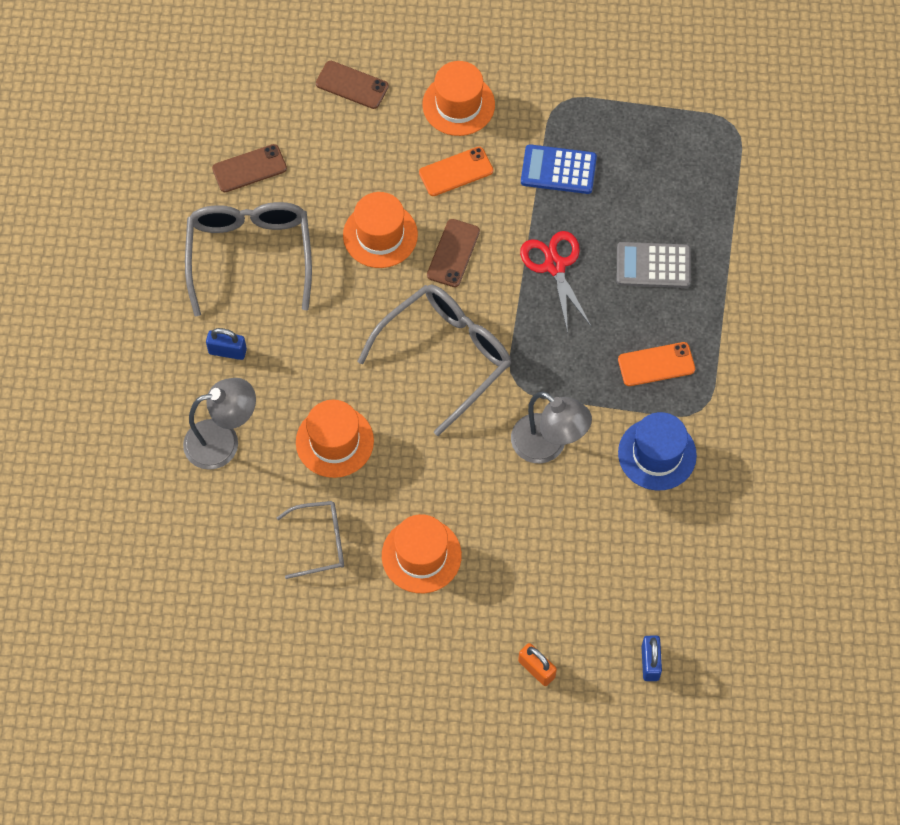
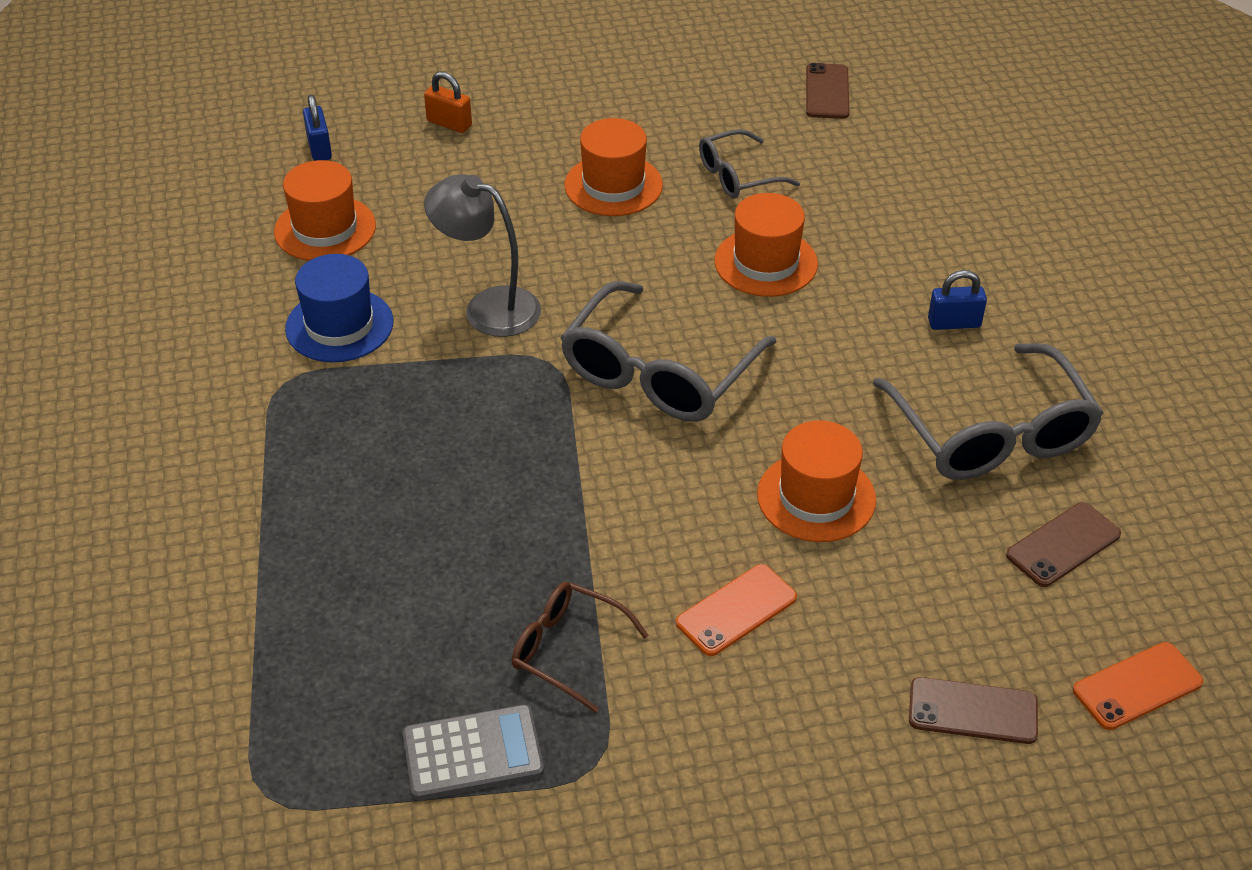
camera: 165 degrees right, 20 degrees down
grey lamp [183,378,256,470] -> none
orange hat [422,61,495,136] -> orange hat moved to [274,160,376,261]
brown phone [427,219,480,287] -> brown phone moved to [806,63,849,119]
red scissors [520,231,592,333] -> none
blue calculator [521,144,597,194] -> brown glasses [512,582,649,713]
grey calculator [617,242,691,288] -> grey calculator moved to [403,705,544,801]
orange phone [618,342,695,386] -> orange phone moved to [1073,642,1203,730]

